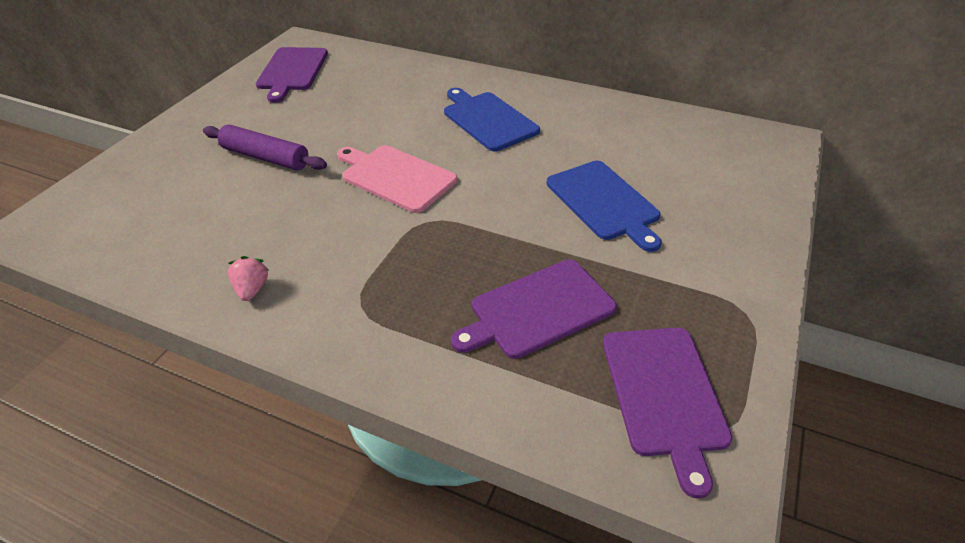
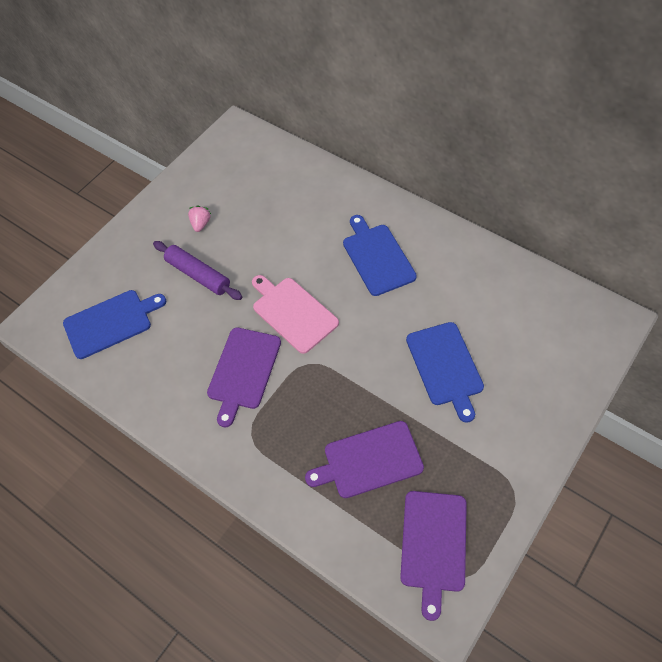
camera: 15 degrees right, 15 degrees up
pink strawberry [228,256,269,301] -> pink strawberry moved to [188,206,211,232]
purple cutting board [256,47,328,103] -> purple cutting board moved to [207,328,281,427]
none -> blue cutting board [63,290,166,359]

